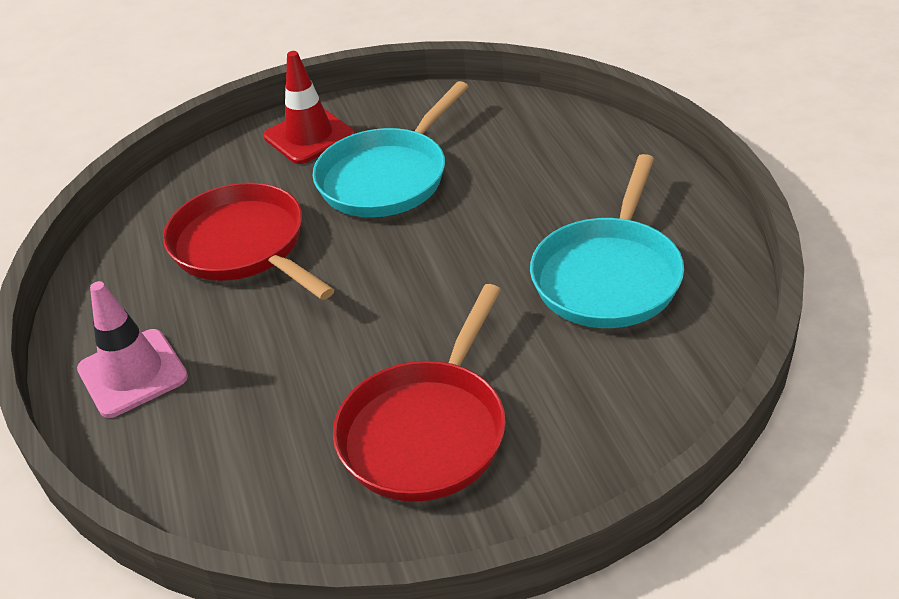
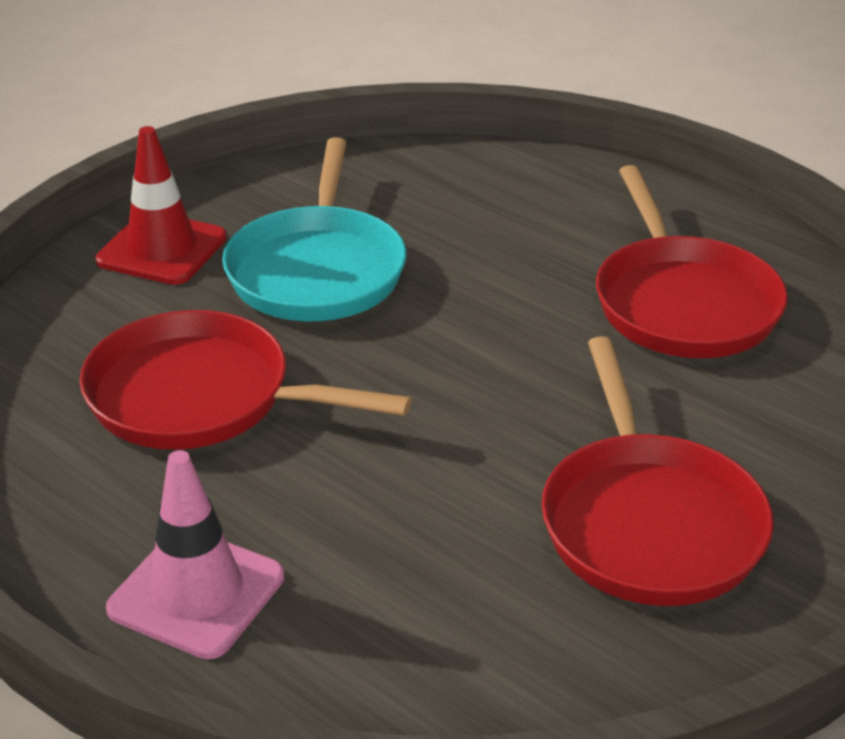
camera: 35 degrees left, 5 degrees down
turquoise pan [530,154,684,328] -> red pan [596,165,788,358]

